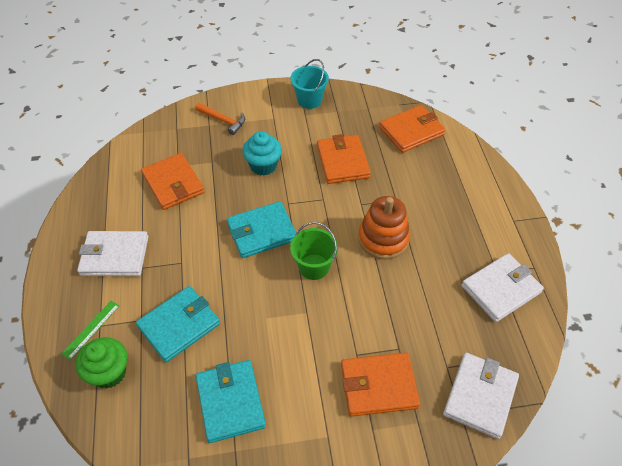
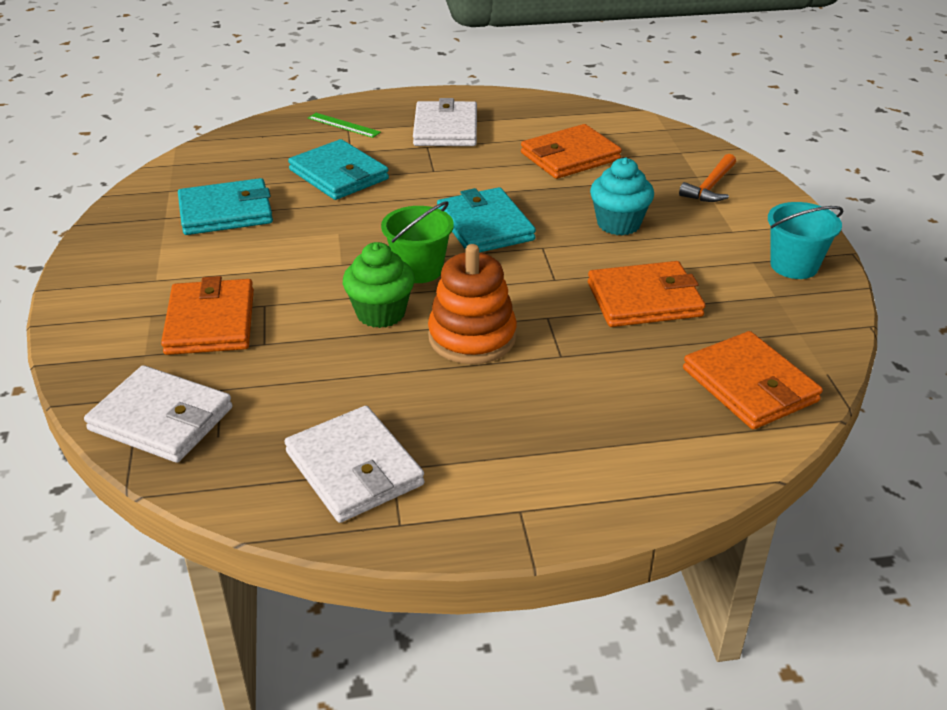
camera: 90 degrees right, 15 degrees down
green cupcake [76,337,127,389] -> green cupcake moved to [343,242,415,328]

